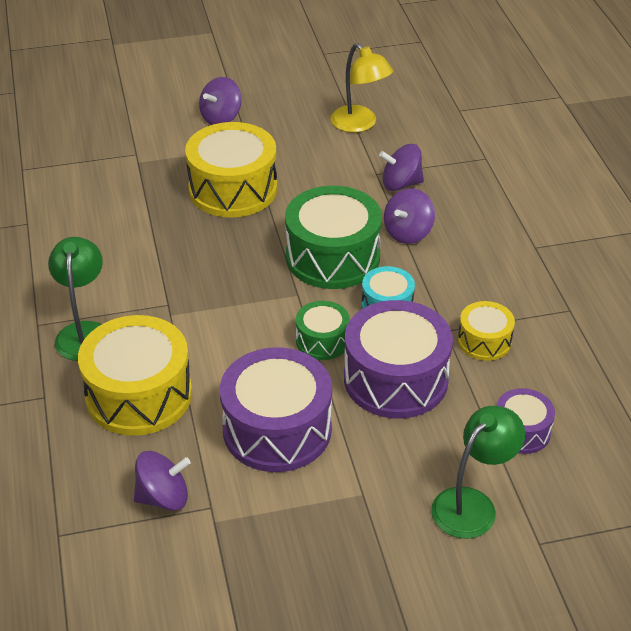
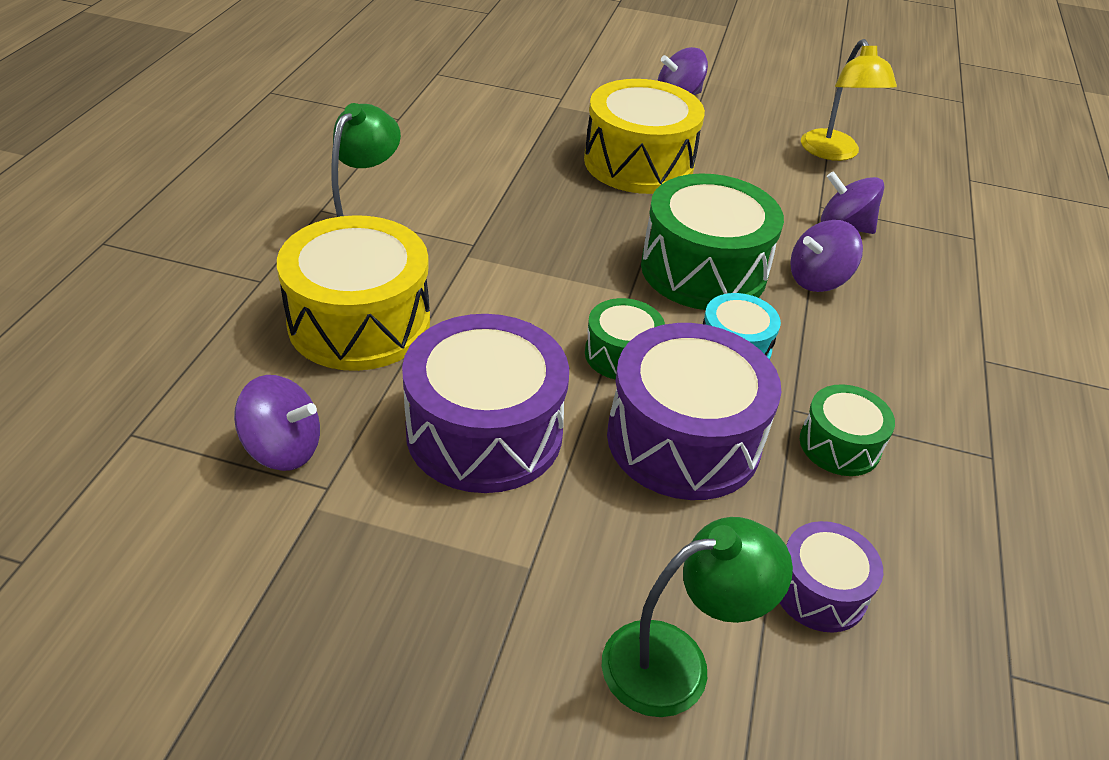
camera: 25 degrees right, 0 degrees up
yellow drum [458,301,515,361] -> green drum [800,384,895,476]

